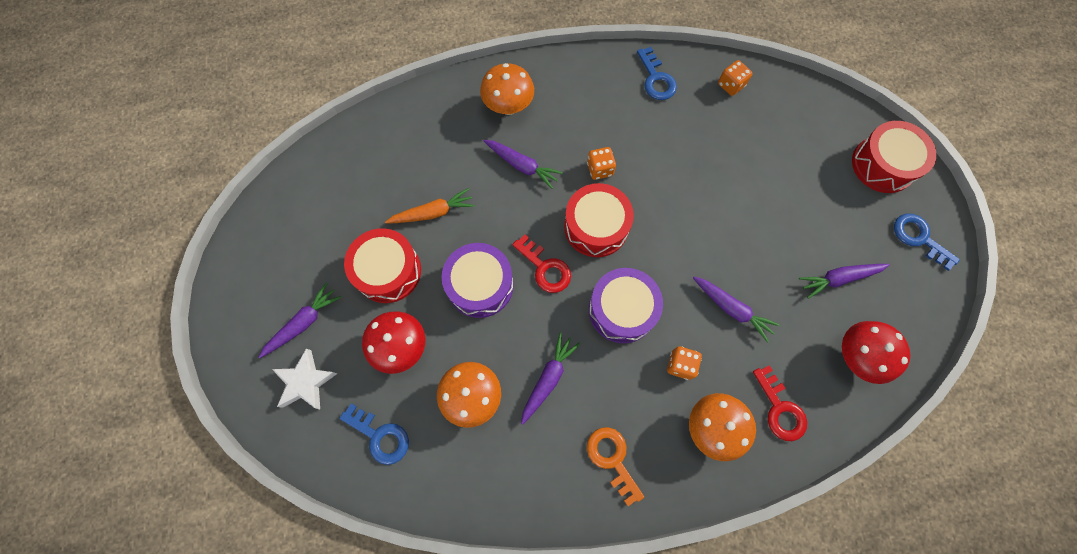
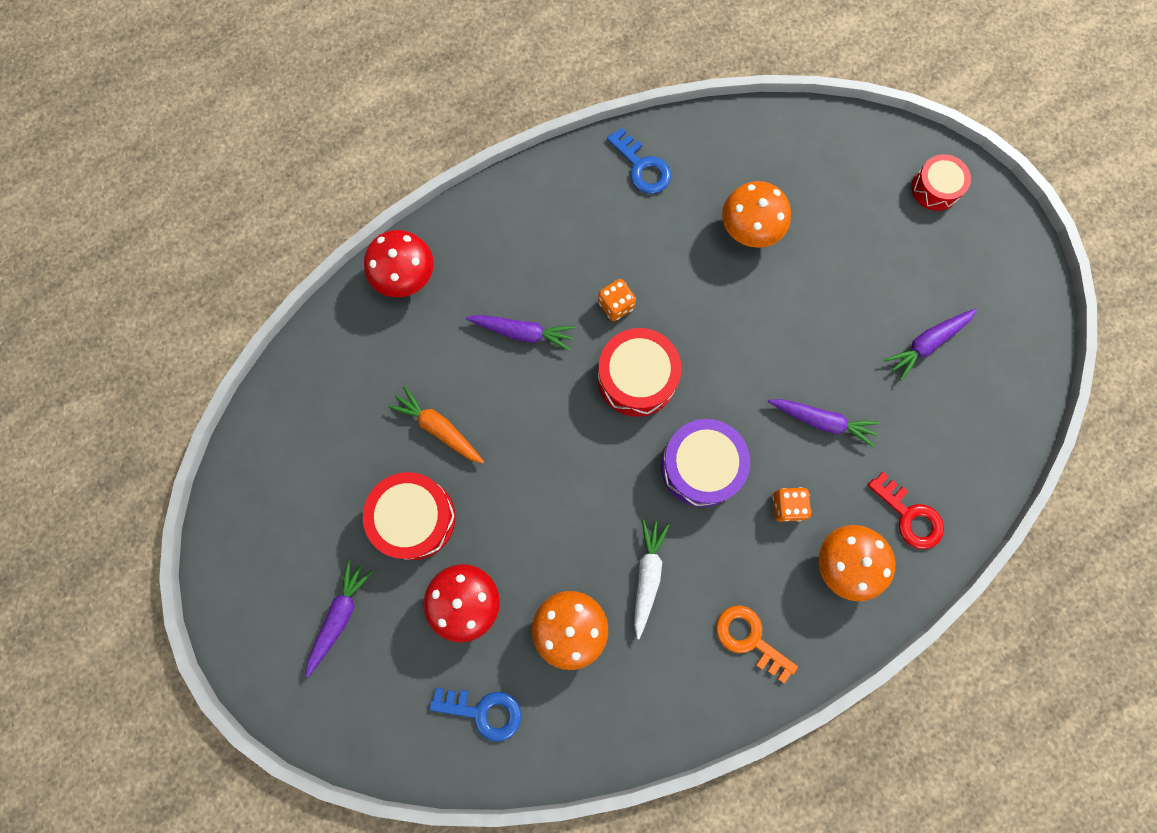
camera: 20 degrees left, 5 degrees up
white star [272,348,337,409] -> none
orange carrot [385,188,475,224] -> orange carrot turned 105 degrees counterclockwise [388,386,484,464]
purple drum [442,243,514,318] -> none
orange mushroom [480,63,534,115] -> orange mushroom moved to [722,181,791,248]
red key [512,234,571,293] -> none
purple carrot [521,332,580,425] -> white carrot [634,519,670,639]
orange dice [718,60,753,96] -> none
red mushroom [842,321,910,384] -> red mushroom moved to [364,230,433,297]
red drum [852,121,936,193] -> red drum [911,154,971,211], size x0.64
blue key [894,214,960,271] -> none

